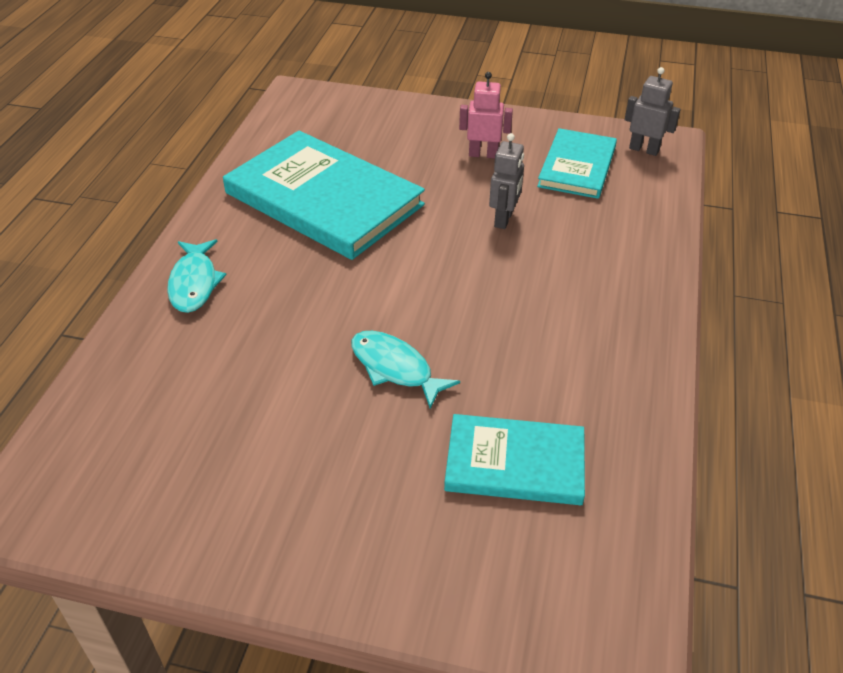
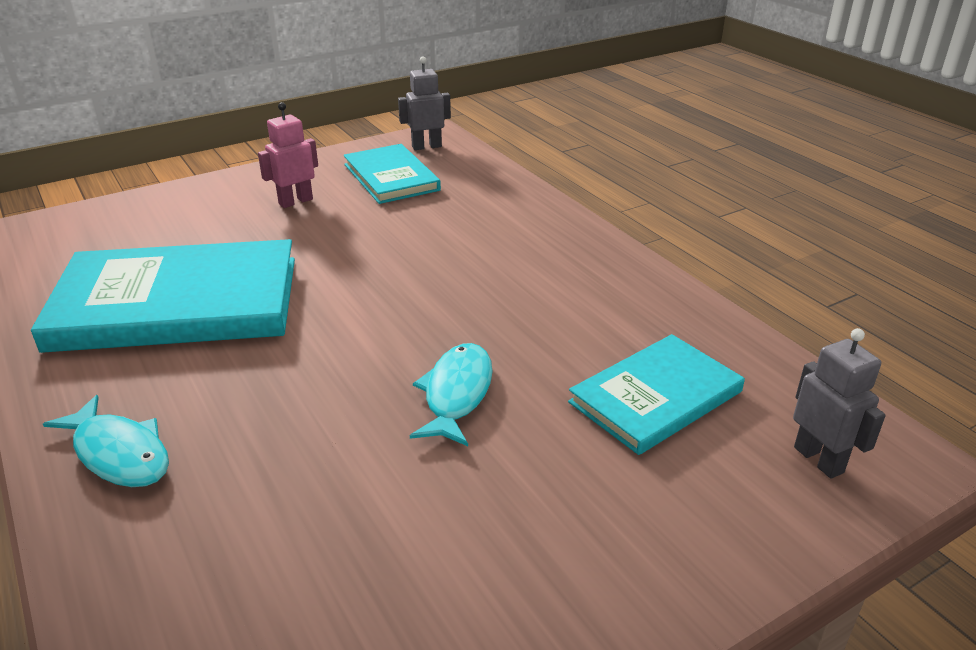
camera: 45 degrees left, 10 degrees down
turquoise fish [351,331,460,409] -> turquoise fish turned 105 degrees clockwise [410,343,493,446]
grey robot [489,133,524,229] -> grey robot moved to [793,328,886,478]

